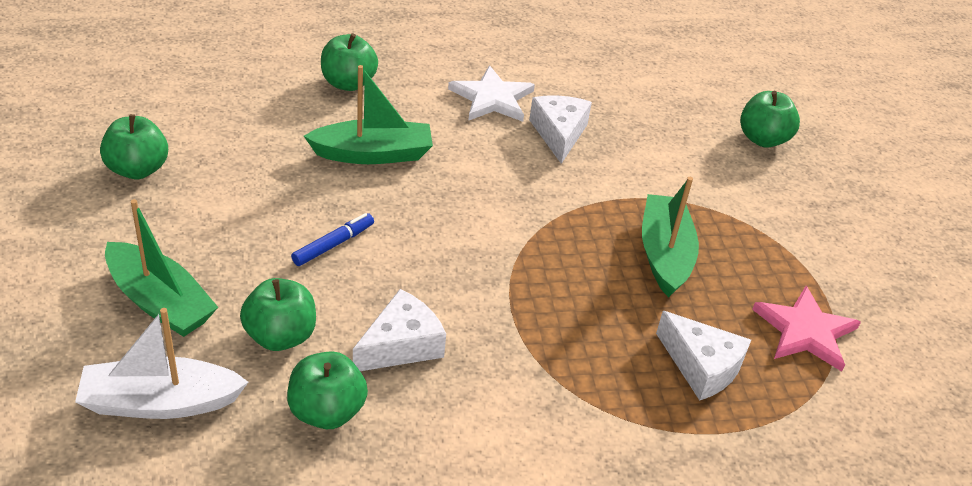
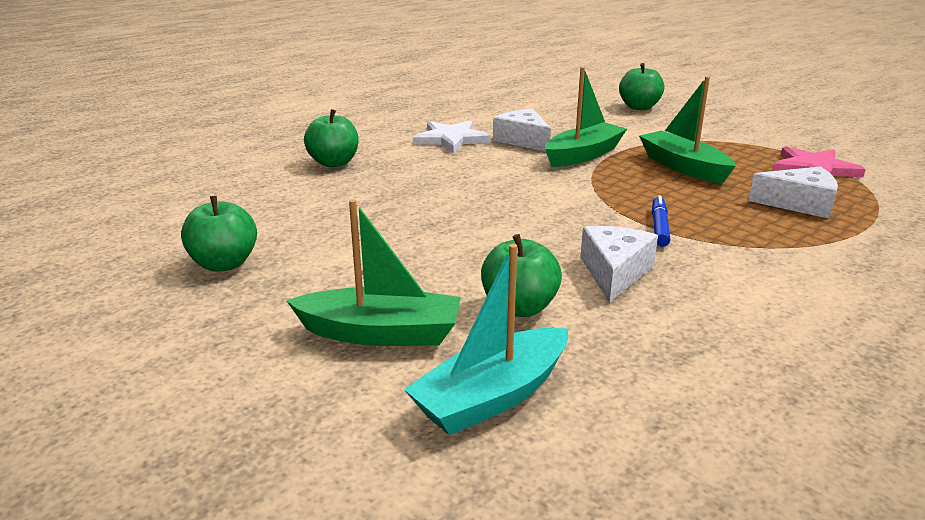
camera: 30 degrees left, 15 degrees down
white boat [75,308,248,419] -> turquoise boat [404,244,568,435]
green apple [287,351,368,429] -> none
blue marker [291,213,374,266] -> blue marker moved to [652,195,670,247]
green boat [304,65,433,164] -> green boat moved to [545,67,627,167]

